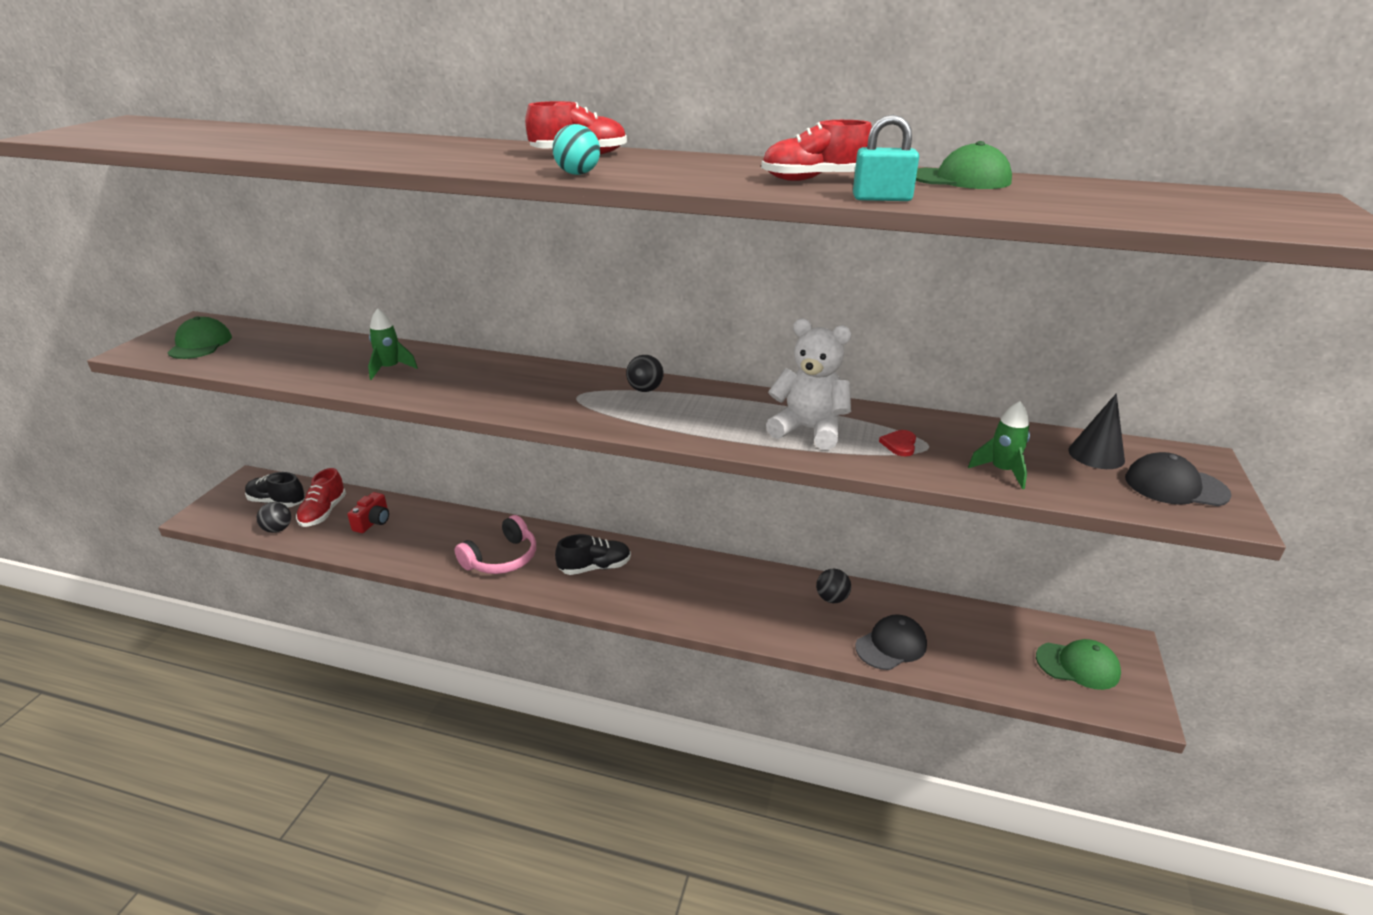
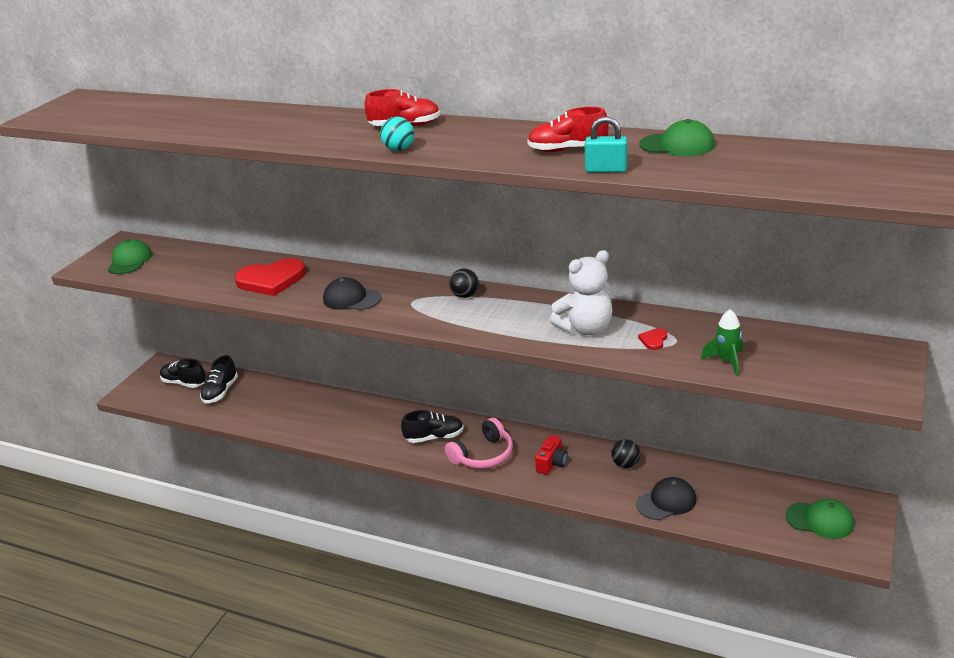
camera: 10 degrees right, 0 degrees up
black ball [257,502,291,533] -> none
red shoe [296,468,346,527] -> black shoe [200,355,238,403]
red camera [347,492,389,533] -> red camera moved to [535,435,568,475]
green rocket [368,308,418,380] -> red heart [235,258,306,296]
pink headphones [455,515,536,574] -> pink headphones moved to [445,418,513,469]
white teddy bear [766,319,852,450] -> white teddy bear turned 120 degrees clockwise [550,250,613,335]
black cone [1068,393,1125,469] -> none
black cap [1125,452,1232,506] -> black cap moved to [323,277,381,310]

